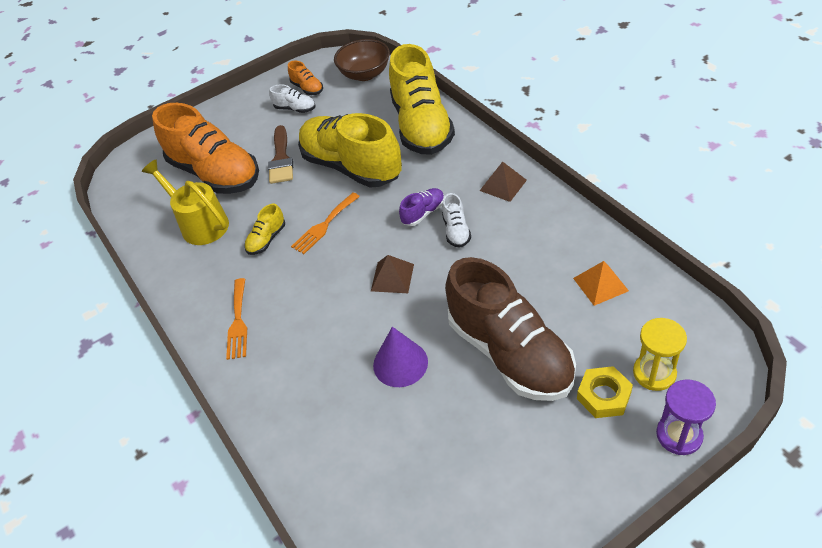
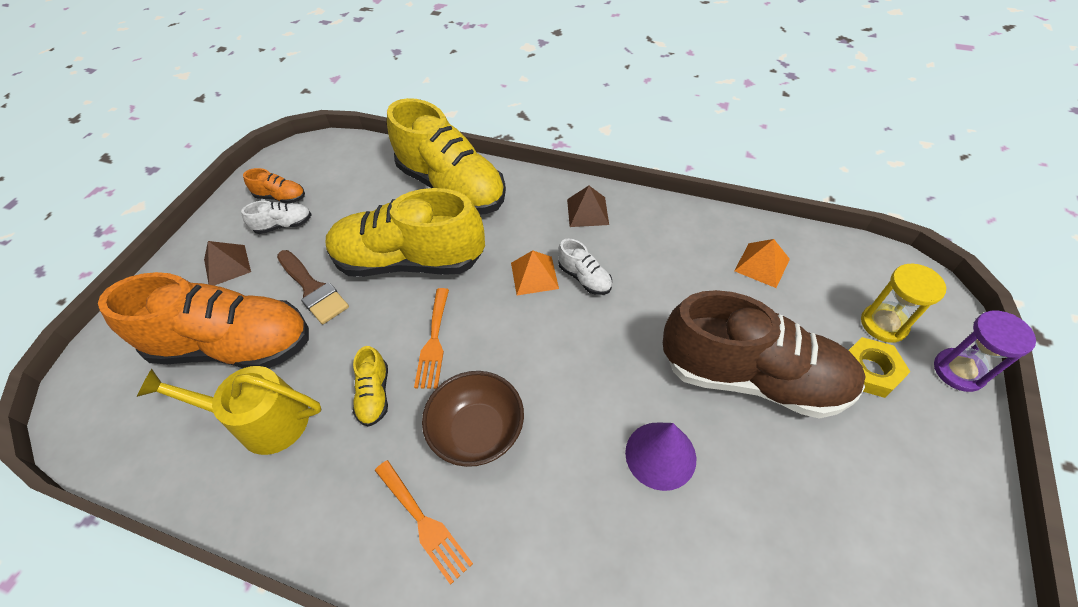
camera: 40 degrees left, 5 degrees up
brown bowl [334,39,390,81] -> brown bowl moved to [422,371,524,467]
brown pyramid [371,255,414,293] -> brown pyramid moved to [204,241,251,286]
purple shoe [399,188,444,226] -> orange pyramid [511,250,559,295]

